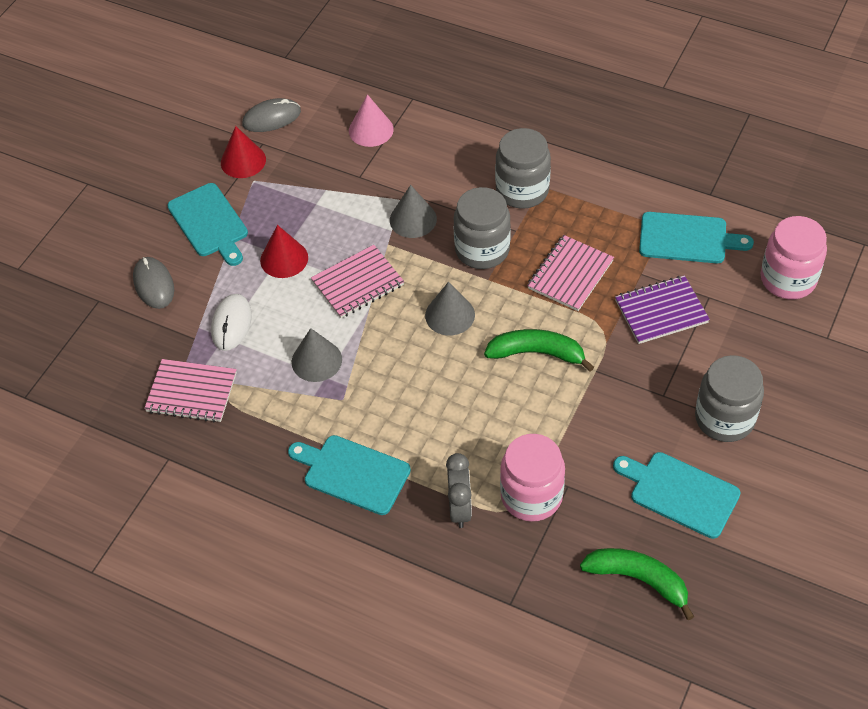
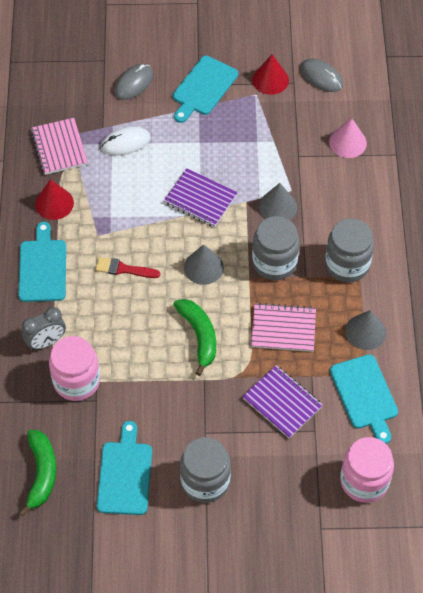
camera: 60 degrees right, 5 degrees up
red cone [260,225,308,278] -> red cone moved to [35,179,74,220]
grey cone [292,328,342,382] -> grey cone moved to [345,310,386,350]
pink notebook [311,245,404,318] -> purple notebook [164,168,237,227]
none -> red brush [95,257,160,278]

